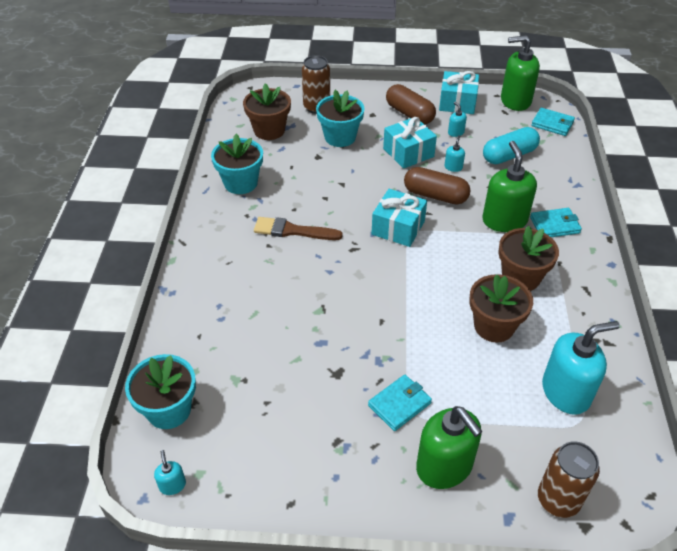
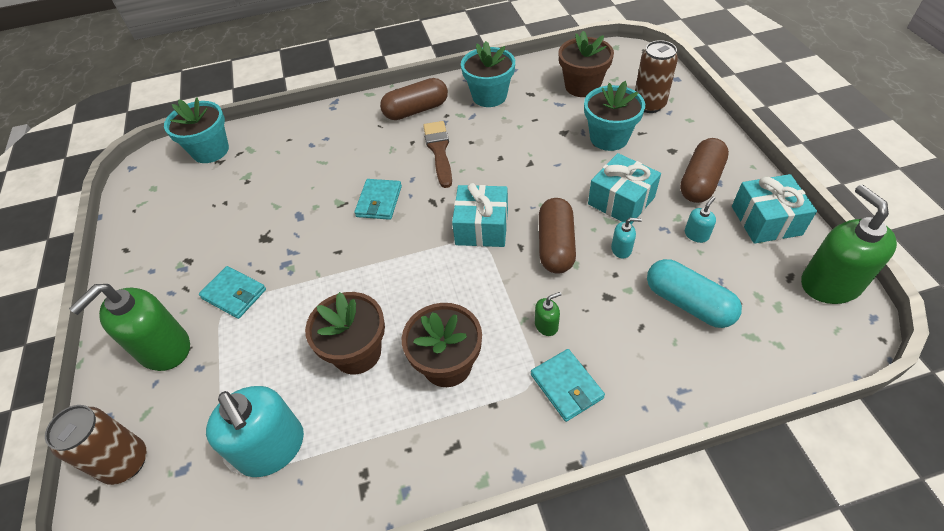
camera: 75 degrees right, 5 degrees up
turquoise soap dispenser [154,450,186,495] -> none
green soap dispenser [482,141,537,232] -> green soap dispenser [535,292,562,336], size x0.43
turquoise wallet [531,108,575,136] -> turquoise wallet moved to [354,179,402,220]
none -> brown capsule [380,78,448,120]

